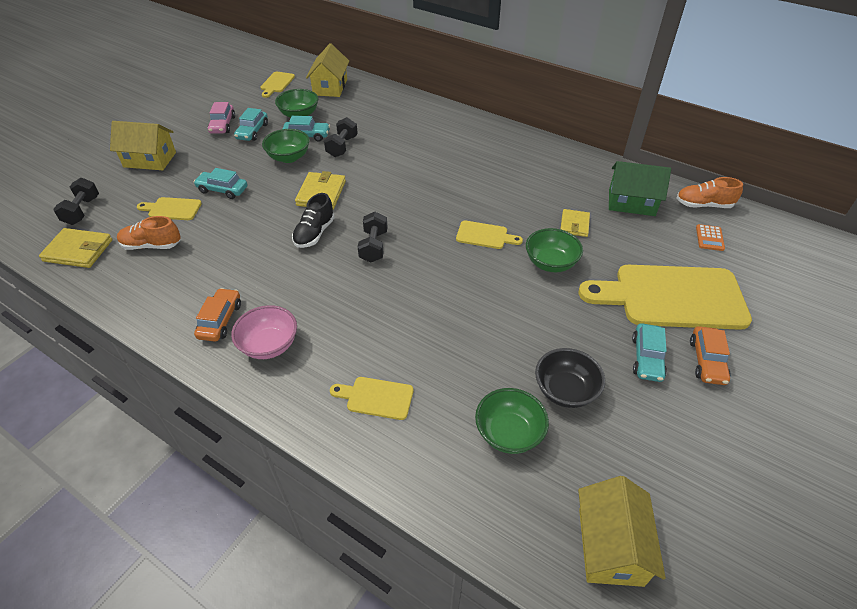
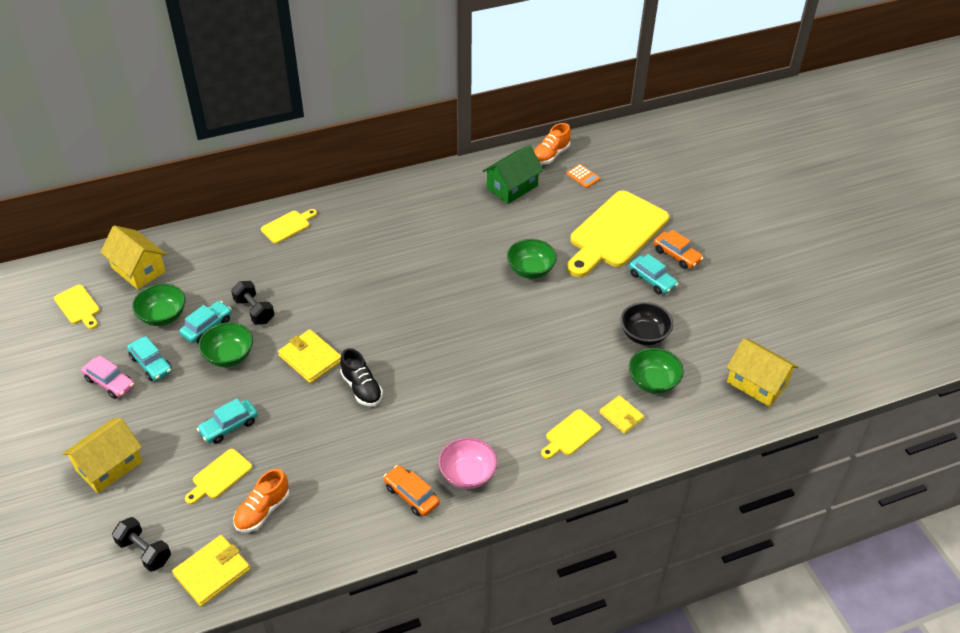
camera: 55 degrees left, 0 degrees up
black dumbbell [358,212,388,263] -> none
yellow cutting board [456,221,523,249] -> yellow cutting board moved to [261,209,317,244]
yellow wallet [561,209,590,237] -> yellow wallet moved to [599,395,644,434]

